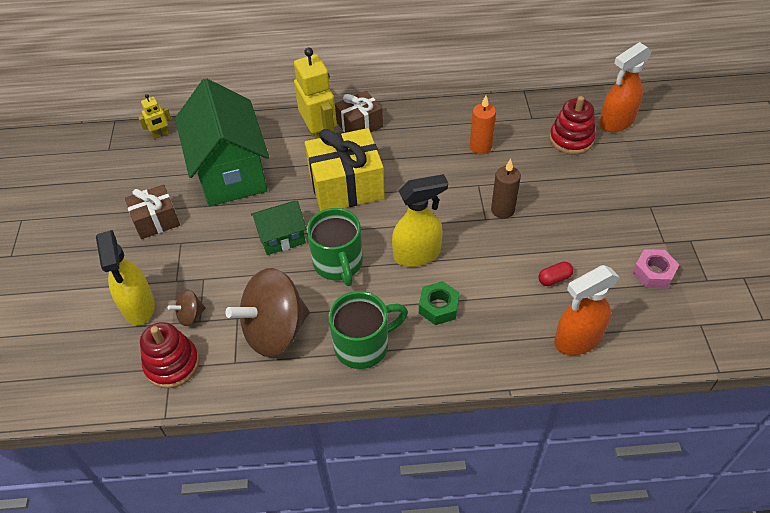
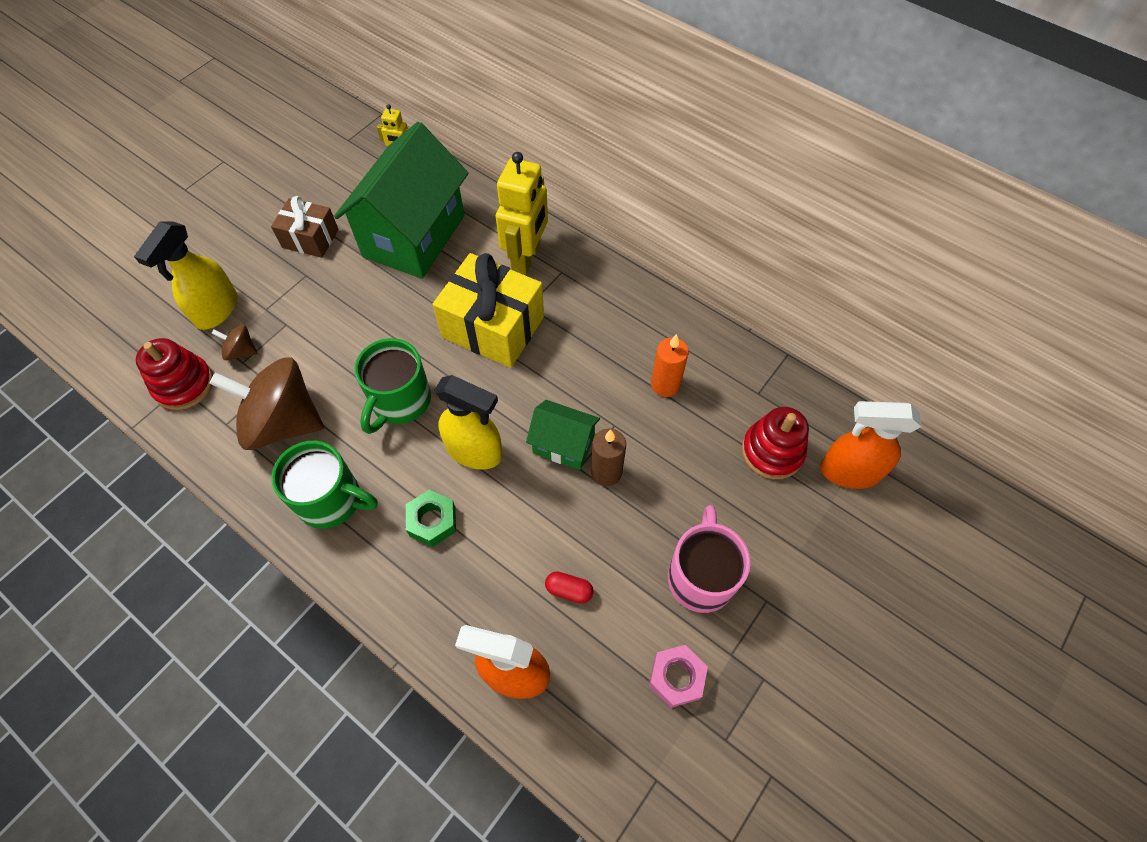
camera: 40 degrees right, 10 degrees up
green house [251,201,306,255] -> green house moved to [526,400,600,470]
brown gift [335,91,383,133] -> none
none -> pink mug [668,505,751,613]

